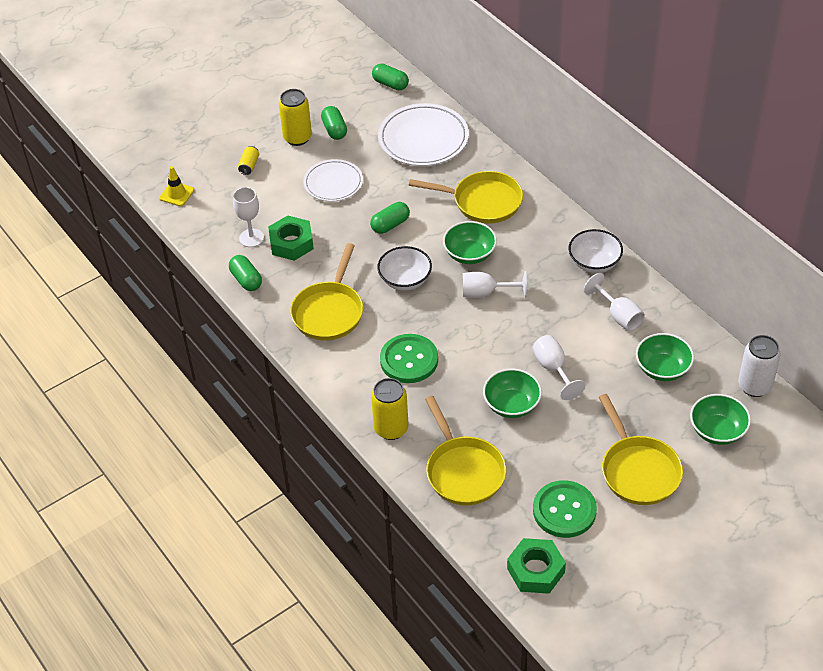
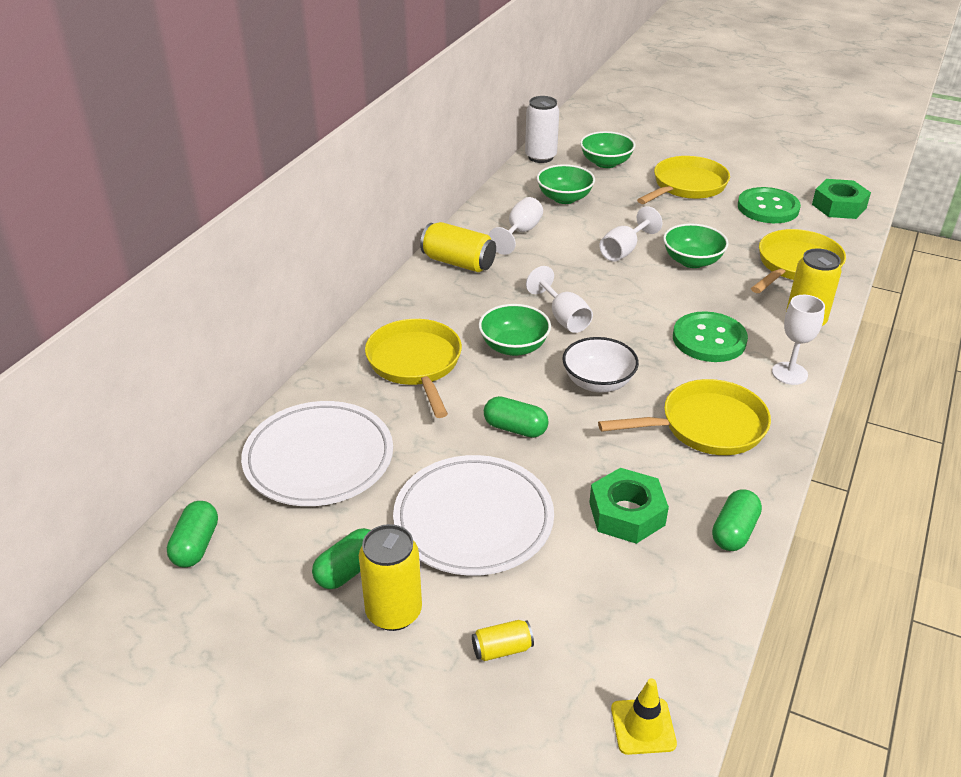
camera: 120 degrees left, 10 degrees down
white goblet [233,187,264,247] -> white goblet moved to [772,295,825,385]
white plate [303,159,363,202] -> white plate [393,455,554,576], size x1.56
white bowl [569,229,623,273] -> yellow can [420,222,496,272]

